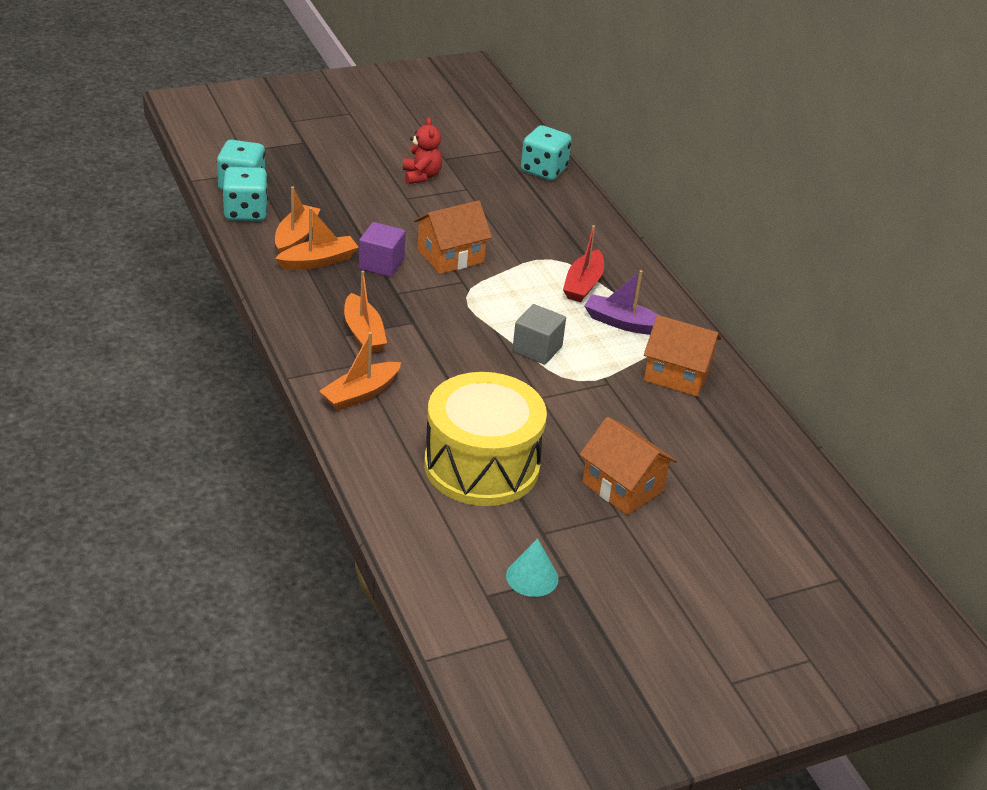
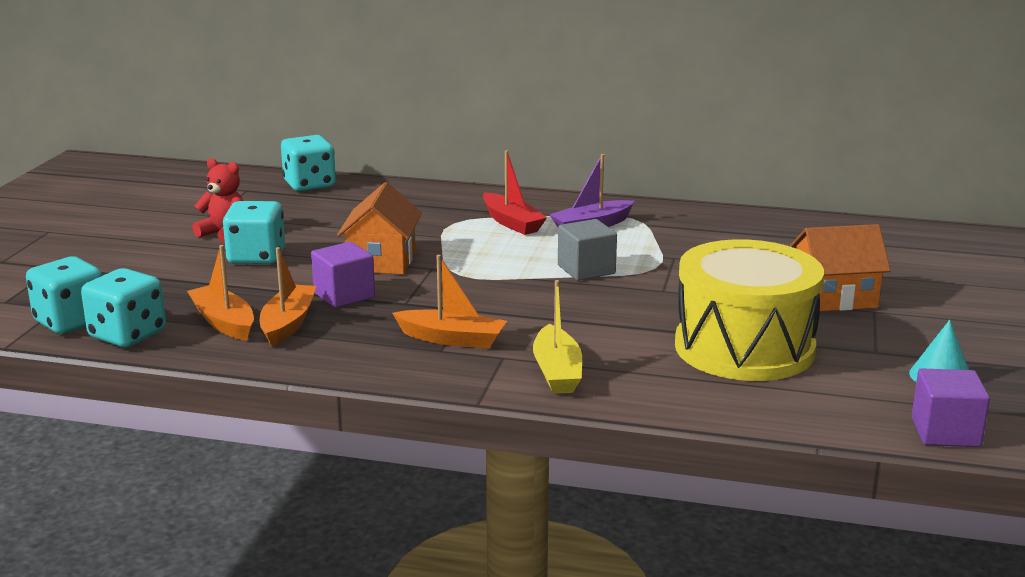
camera: 50 degrees left, 15 degrees down
orange boat [319,332,401,411] -> yellow boat [533,280,582,394]
orange house [644,315,721,396] -> none
none -> turquoise dice [223,201,285,264]
none -> purple cube [912,368,990,447]

